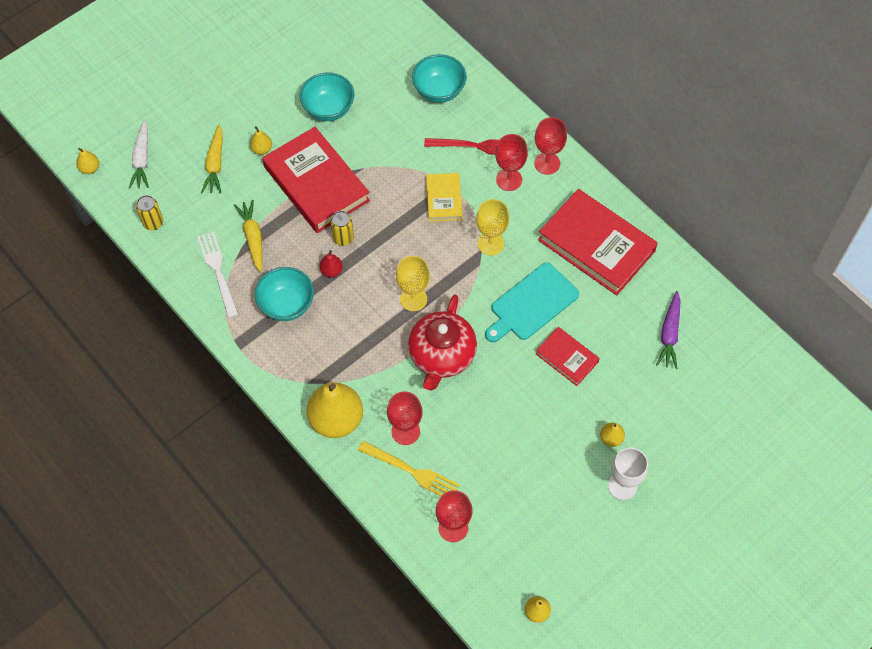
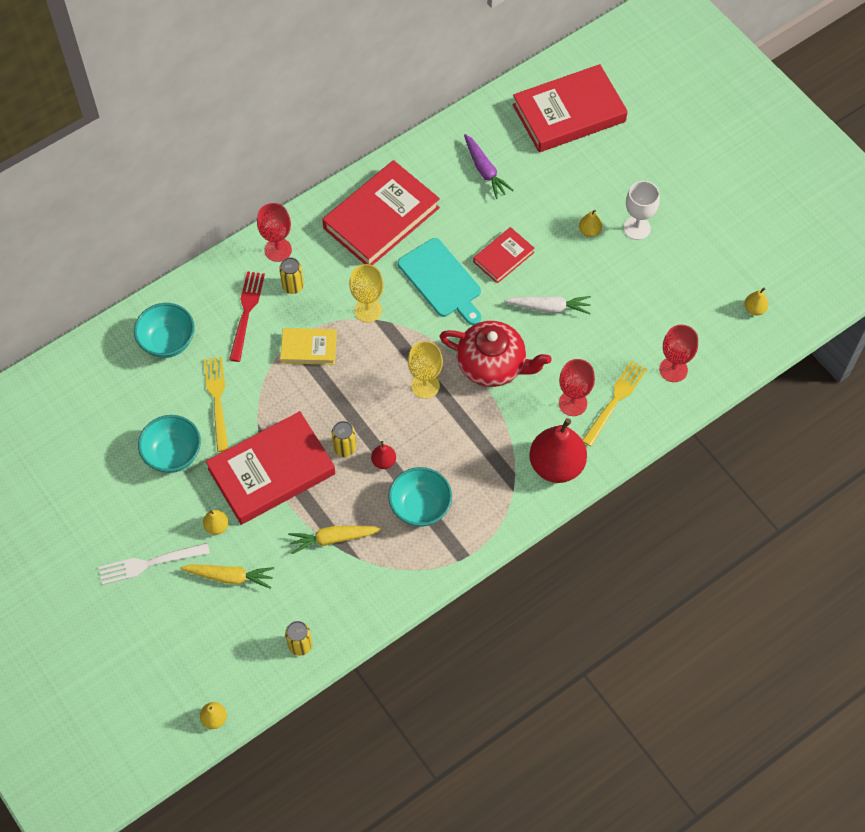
camera: 85 degrees left, 0 degrees up
white carrot [129,120,149,189] -> white carrot moved to [504,296,591,314]
white fork [197,232,239,318] -> white fork moved to [99,543,210,585]
yellow pear [307,382,363,438] -> red pear [530,418,587,483]
red goblet [495,134,528,191] -> yellow can [279,257,304,294]
purple carrot [656,291,680,369] -> purple carrot turned 45 degrees clockwise [464,134,514,199]
none -> yellow fork [204,357,229,452]
none -> red book [512,64,628,152]

